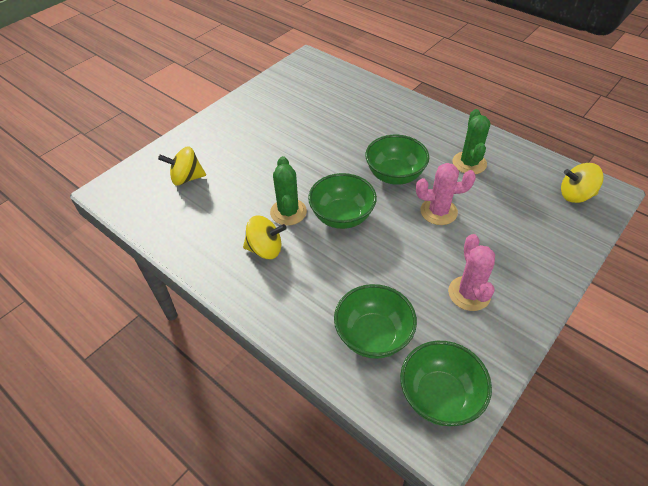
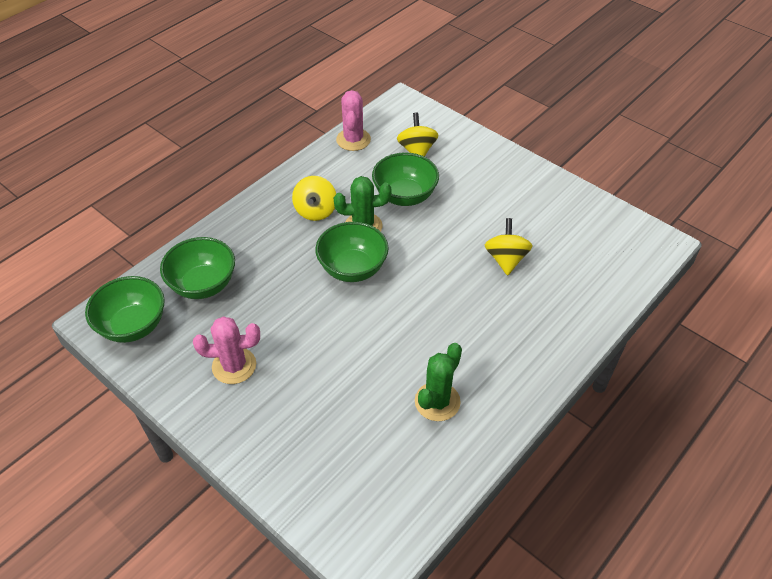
camera: 90 degrees right, 0 degrees up
green bowl [365,135,429,185] -> green bowl moved to [372,152,439,206]
pink cactus [416,163,476,225] -> pink cactus moved to [336,90,371,151]
green cactus [453,109,490,174] -> green cactus turned 60 degrees counterclockwise [415,343,462,421]
yellow spinning top [561,163,604,203] -> yellow spinning top moved to [485,218,532,276]

